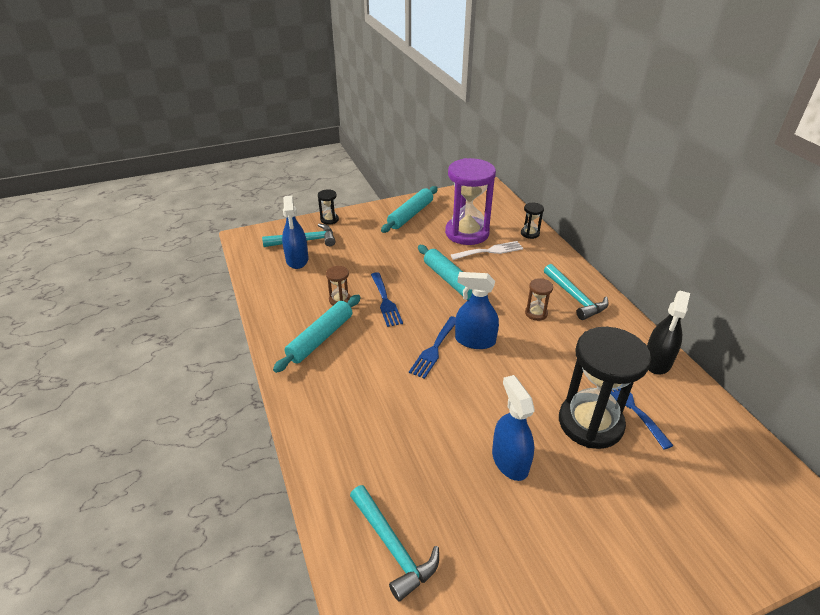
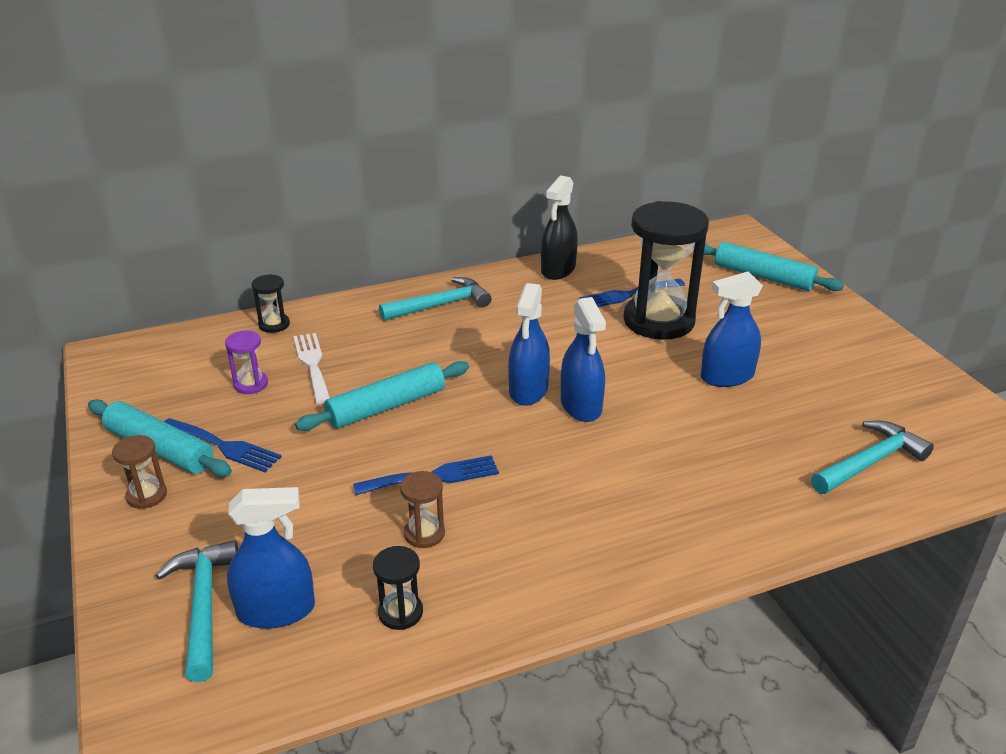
camera: 90 degrees left, 5 degrees down
turquoise rolling pin [273,295,361,373] -> turquoise rolling pin moved to [704,242,844,291]
black hourglass [318,189,339,225] -> black hourglass moved to [373,546,423,630]
blue fork [409,316,456,379] -> blue fork moved to [164,418,282,472]
purple hourglass [445,158,496,245] -> purple hourglass [225,330,268,394], size x0.43
brown hourglass [525,278,553,321] -> brown hourglass moved to [112,435,167,509]
black spray bottle [647,291,690,374] -> black spray bottle turned 90 degrees clockwise [541,175,578,280]
none -> blue spray bottle [561,297,606,422]

